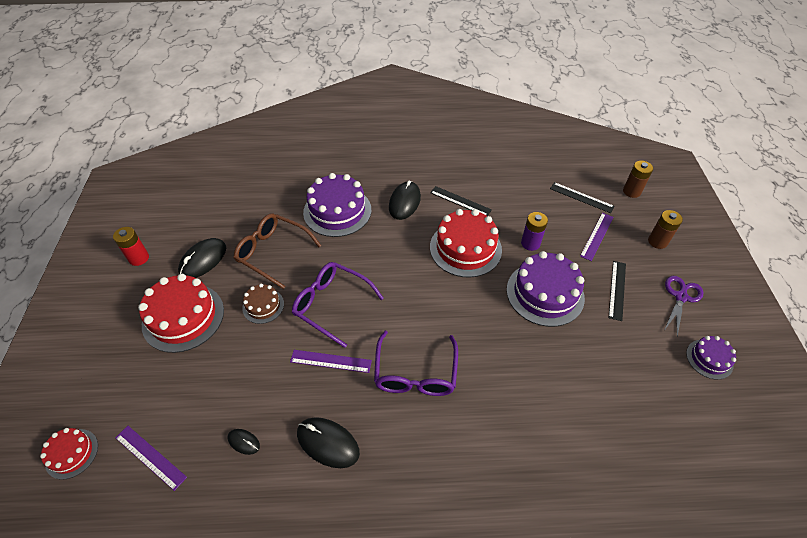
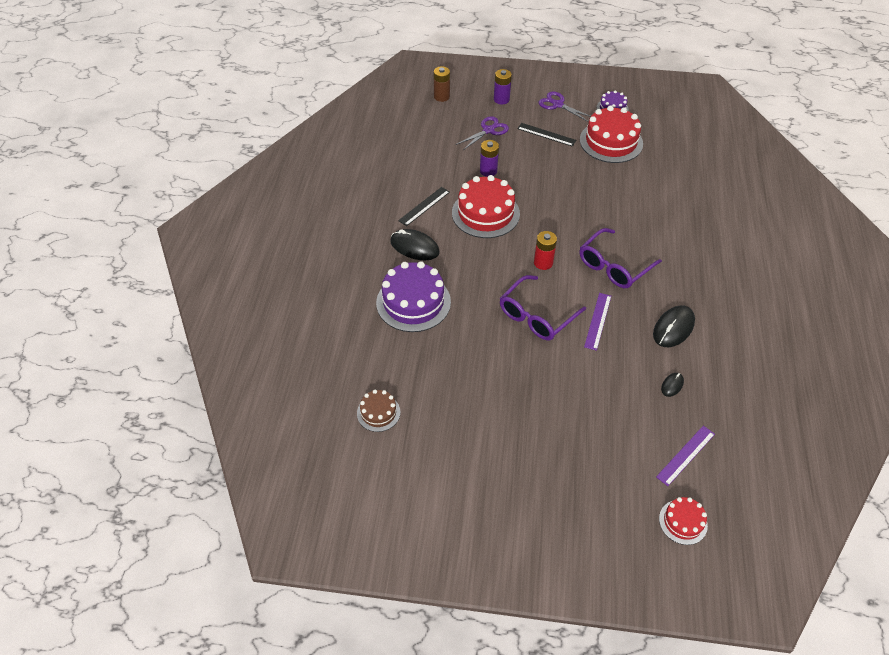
camera: 80 degrees left, 0 degrees up
red battery [113,227,149,266] -> red battery moved to [534,231,557,270]
red cake [138,274,224,353] -> red cake moved to [580,106,643,163]
black mouse [178,238,226,278] -> none
brown glasses [234,214,321,289] -> none
brown cake [242,284,284,324] -> brown cake moved to [357,390,400,432]
purple glasses [374,331,458,396] -> purple glasses turned 120 degrees clockwise [580,228,662,288]
purple cake [507,251,585,327] -> none
black ruler [550,182,615,213] -> none
purple ruler [580,213,613,261] -> purple scissors [456,116,509,150]
brown battery [648,210,683,249] -> purple battery [494,69,512,104]

